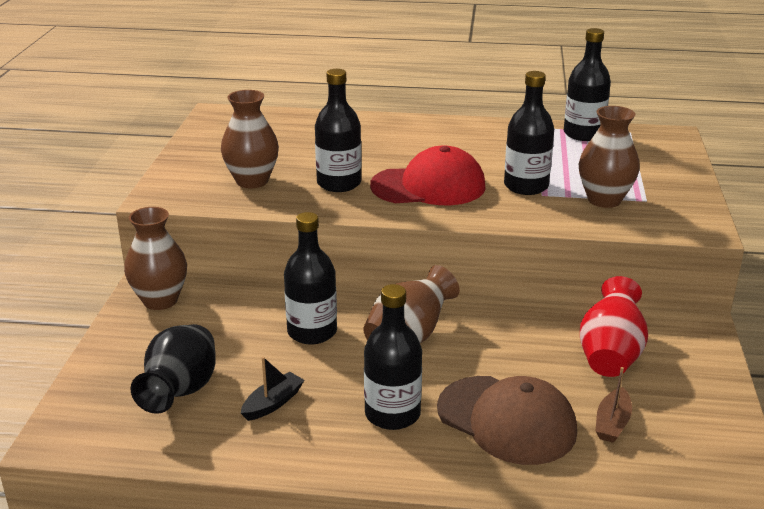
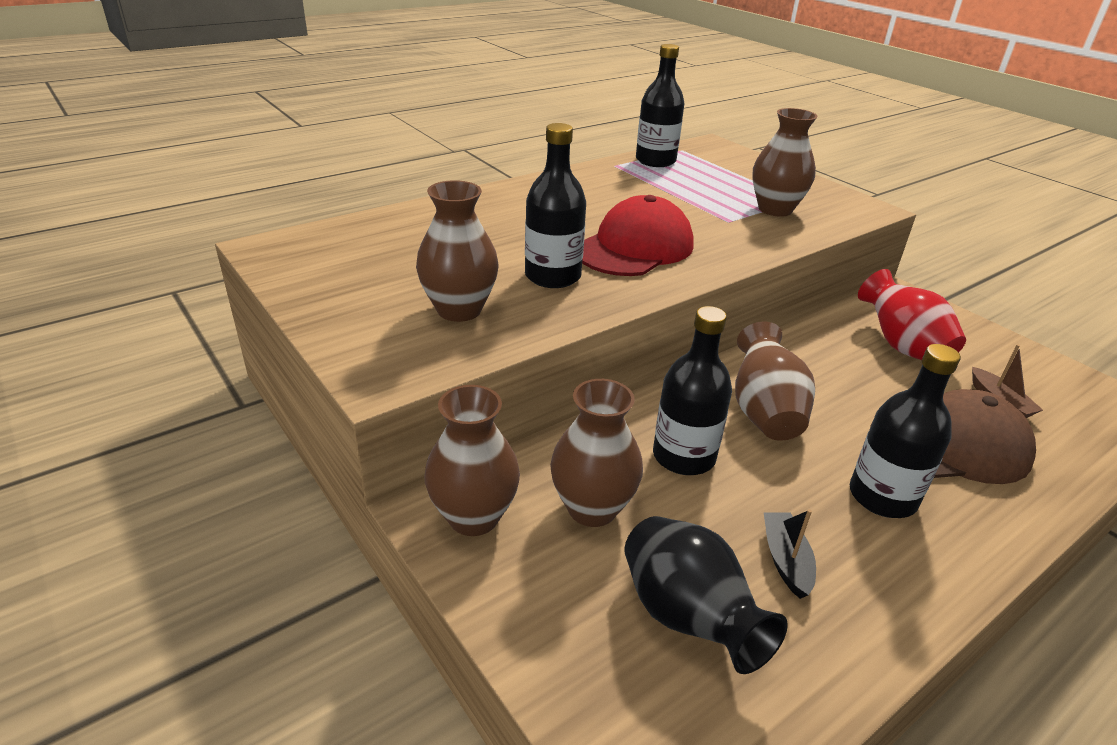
camera: 45 degrees left, 5 degrees up
black bottle [504,71,554,195] -> none
none -> brown vase [550,379,643,527]

